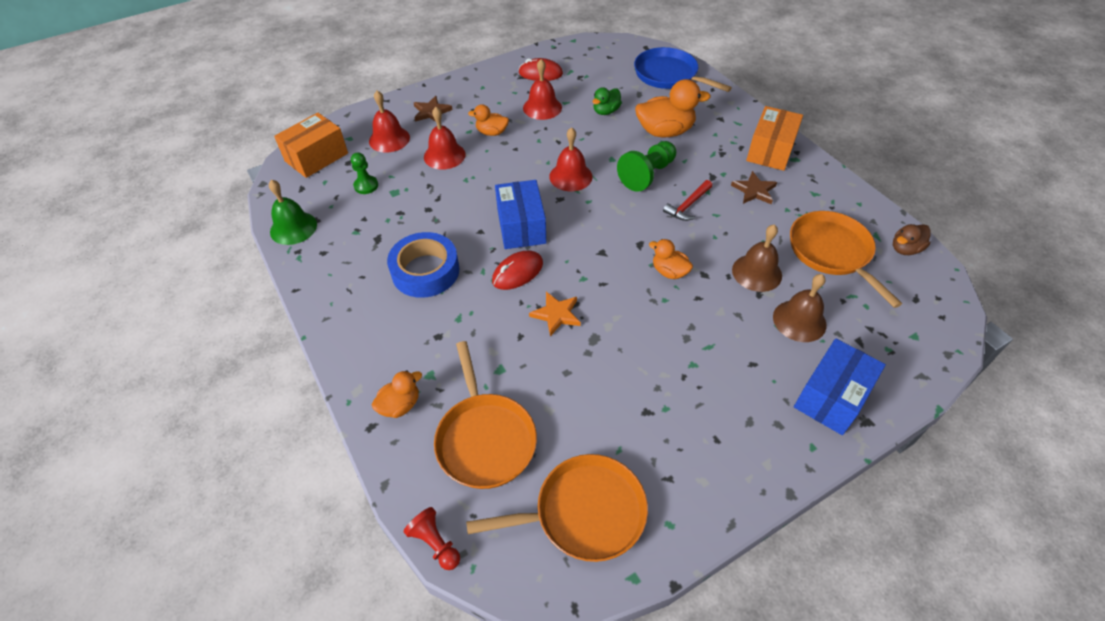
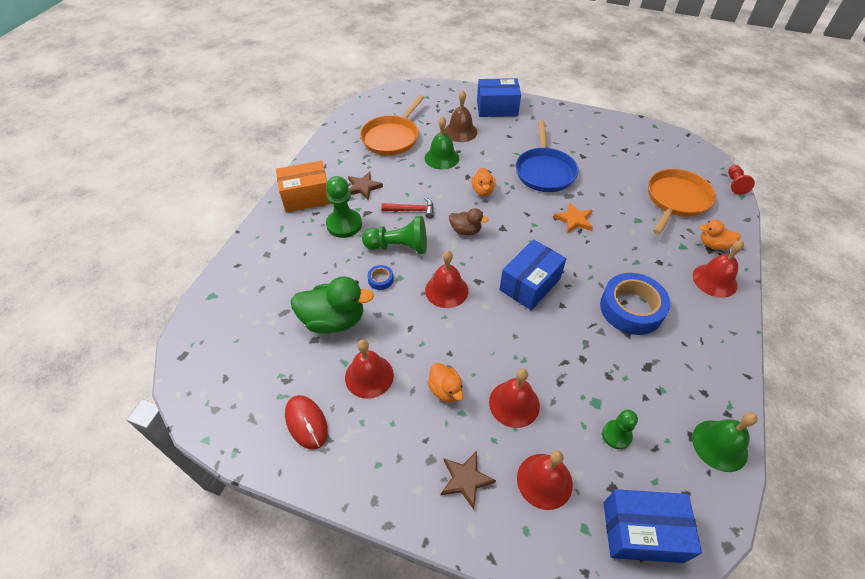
camera: 130 degrees left, 0 degrees up
orange box [274,113,348,178] -> blue box [603,489,702,563]
orange pan [466,454,648,562] -> none
red mouse [492,251,543,290] -> none
green duck [592,87,622,115] -> green duck [290,276,374,334], size x1.79
blue pan [634,47,732,92] -> blue pan moved to [516,120,579,192]
orange duck [635,79,711,137] -> none
brown bell [732,224,782,292] -> green bell [424,116,459,170]
brown duck [893,224,930,255] -> brown duck moved to [449,208,489,235]
none -> green pawn [326,176,362,238]
none -> blue tape [367,265,394,290]
none -> red bell [693,240,744,298]

